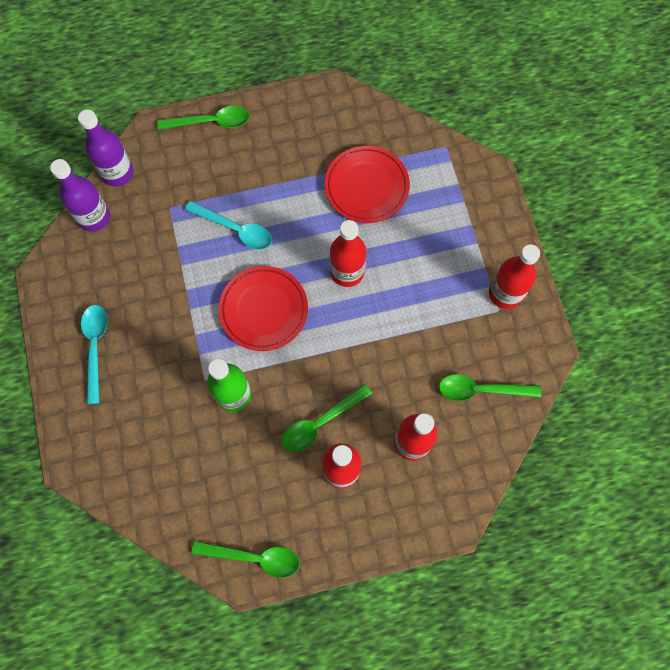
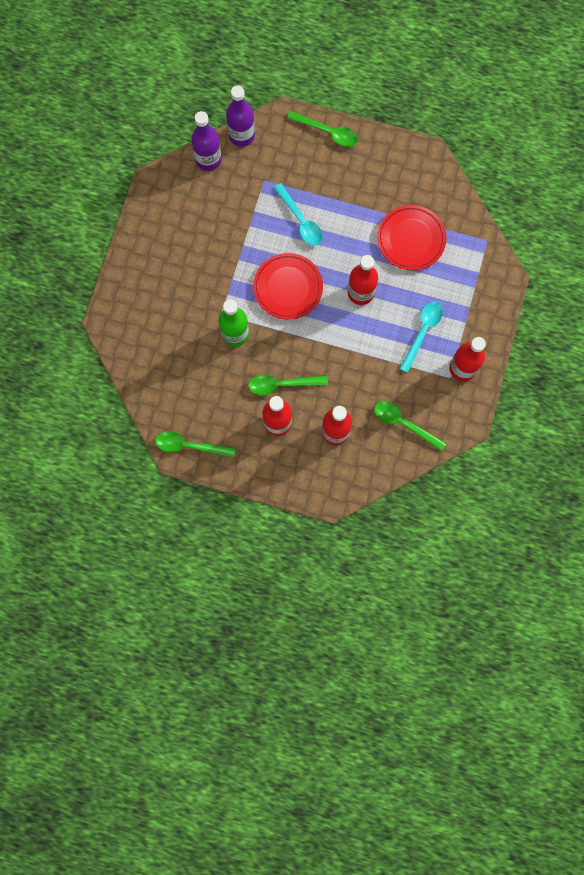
camera: 30 degrees right, 5 degrees up
turquoise spoon [81,305,108,404] -> turquoise spoon moved to [399,301,443,373]
green spoon [192,541,300,578] -> green spoon turned 150 degrees clockwise [155,431,236,458]

